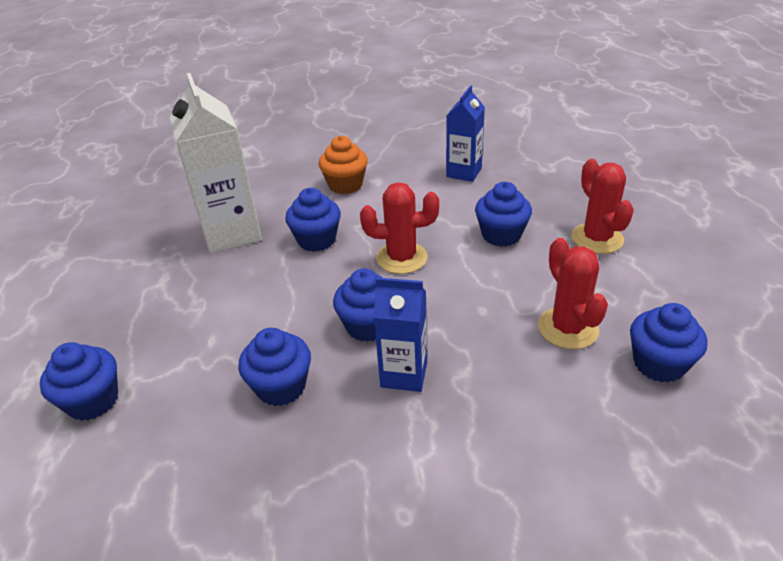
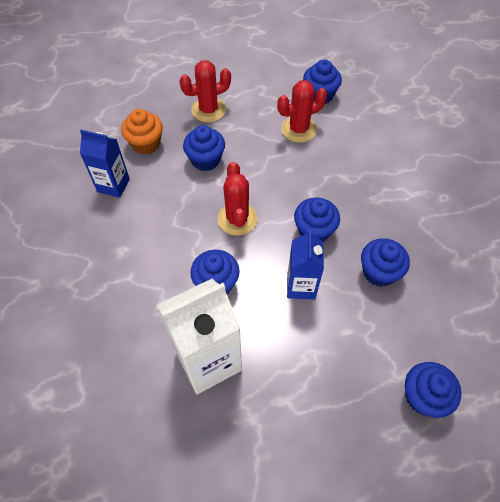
camera: 100 degrees left, 20 degrees up
orange cupcake [319,136,368,194] -> orange cupcake moved to [121,109,163,154]
blue carton [373,277,427,392] -> blue carton moved to [287,230,324,300]

